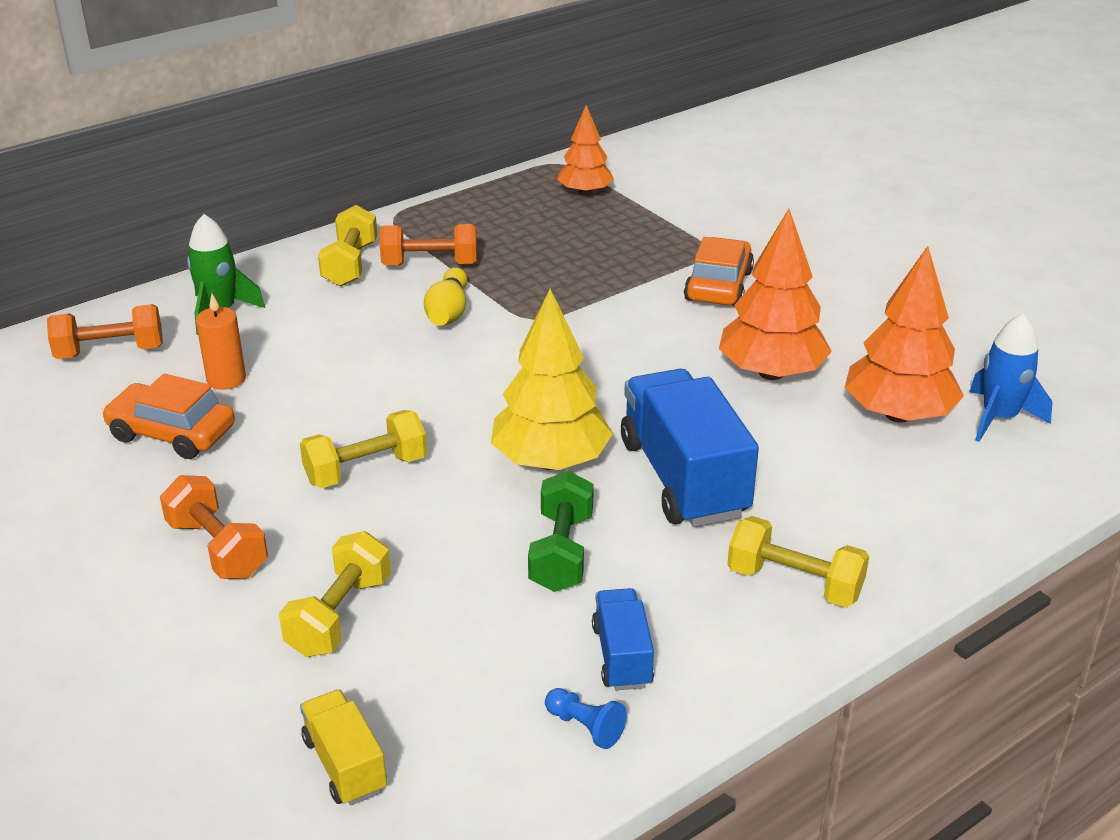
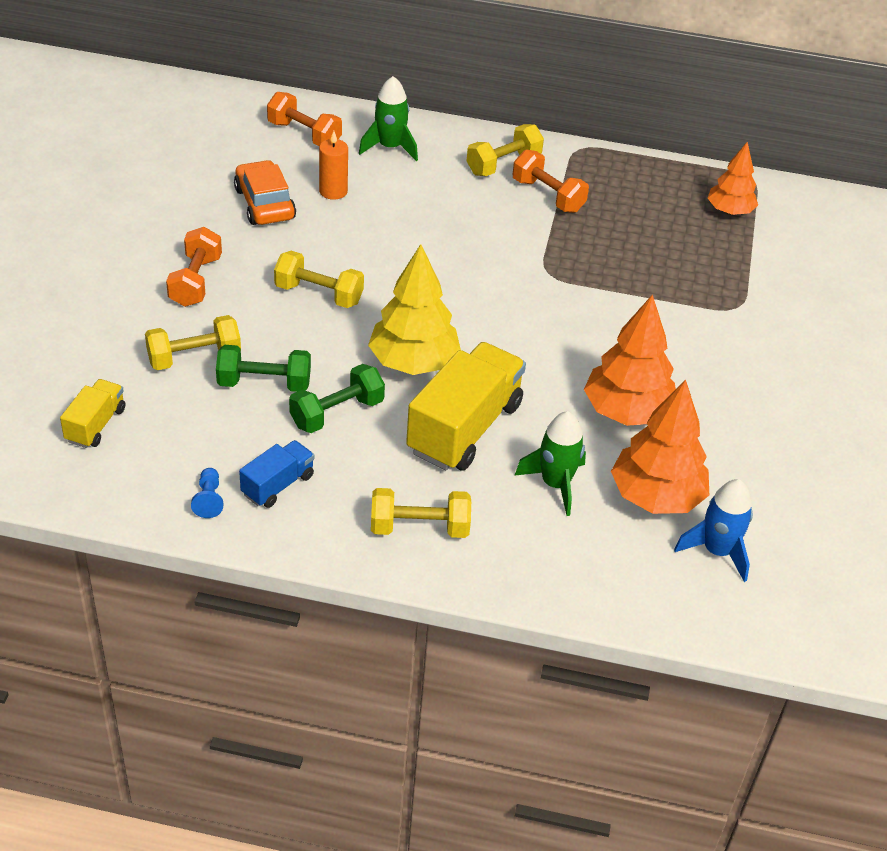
camera: 45 degrees right, 10 degrees up
yellow bowling pin [424,267,467,326] -> none
blue truck [621,369,759,527] -> yellow truck [406,342,526,471]
orange car [684,237,754,307] -> none
yellow dumbbell [727,516,869,607] -> yellow dumbbell turned 75 degrees counterclockwise [371,488,471,538]
none -> green dumbbell [216,345,311,392]
none -> green rocket [514,411,586,516]

